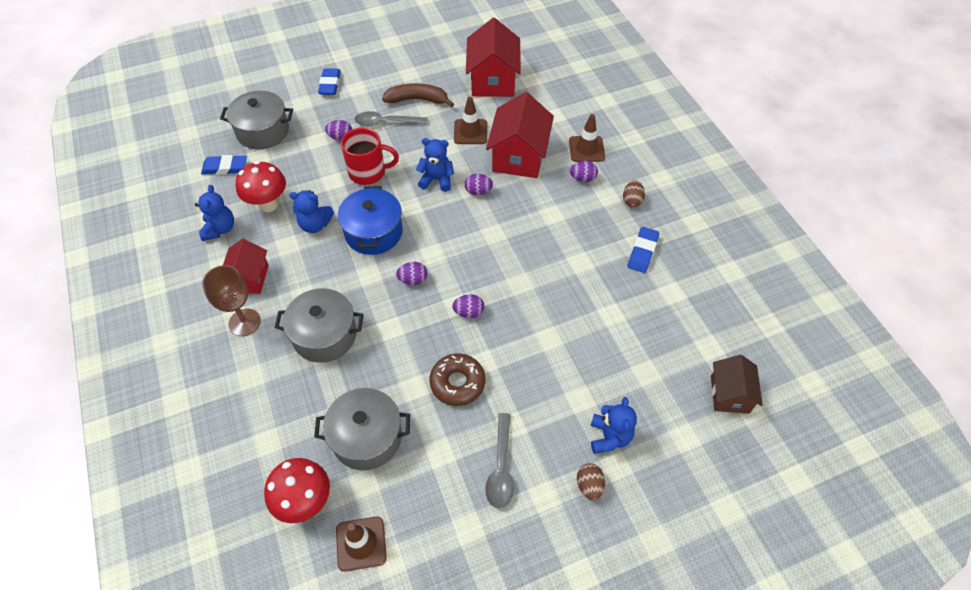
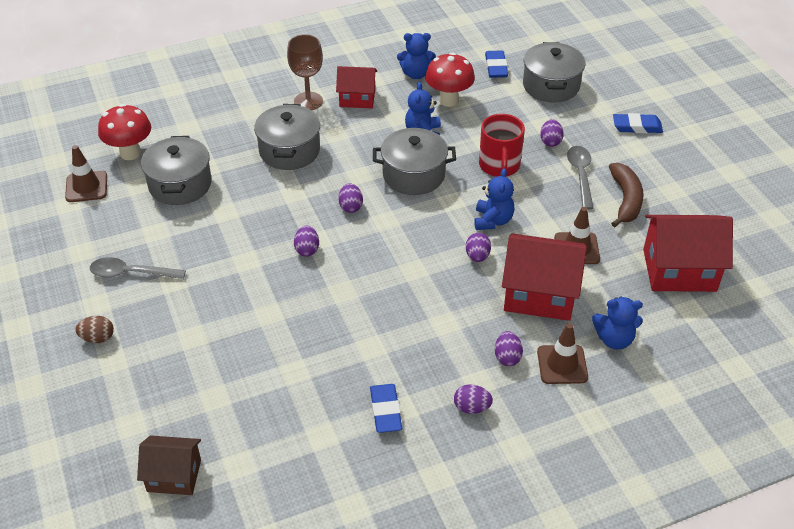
camera: 90 degrees right, 10 degrees down
blue pot [338,186,403,255] -> grey pot [373,128,456,195]
brown donut [430,353,485,406] -> none
blue teddy bear [591,397,637,454] -> blue teddy bear moved to [592,296,643,350]
brown egg [623,180,645,207] -> purple egg [454,384,493,414]
blue eraser [627,227,659,273] -> blue eraser turned 60 degrees clockwise [370,384,402,433]

